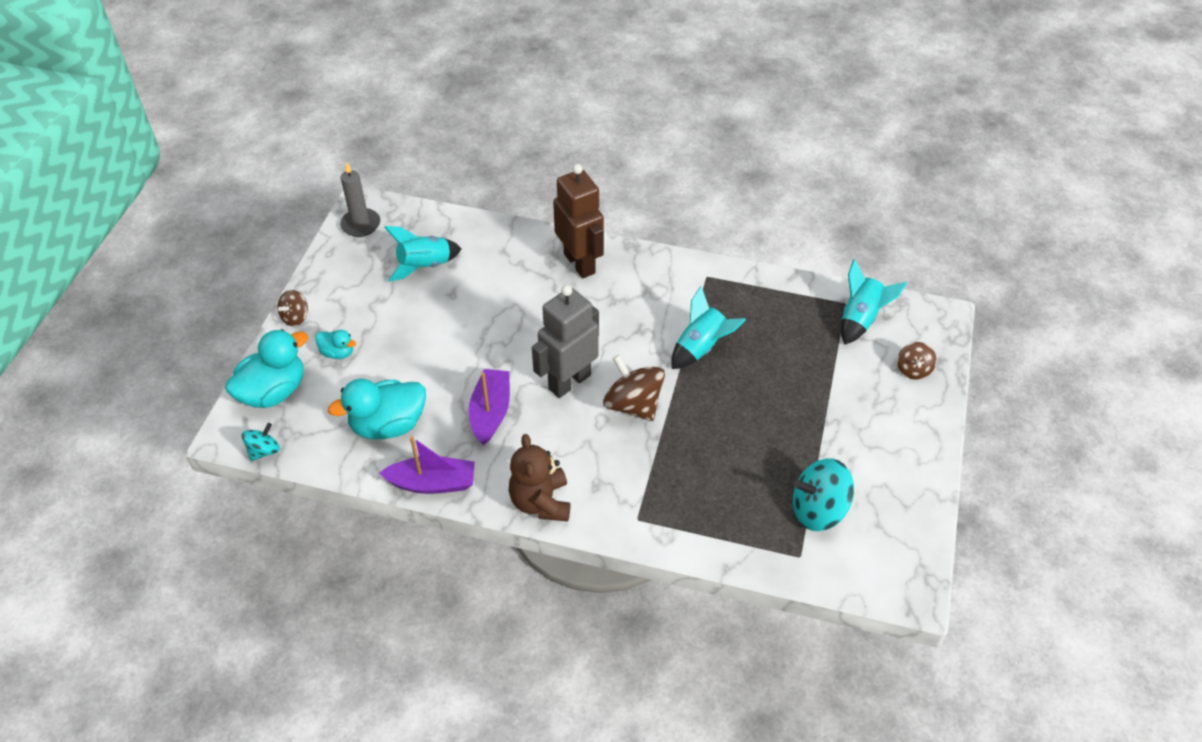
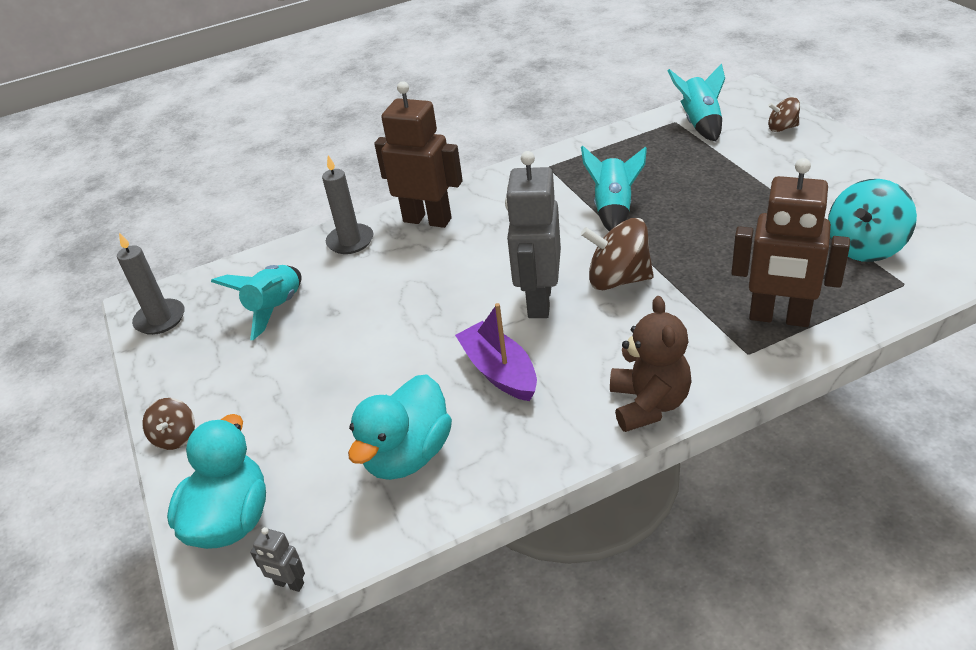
camera: 35 degrees left, 10 degrees down
turquoise spinning top [242,423,280,461] -> grey robot [250,527,305,592]
turquoise duck [315,330,356,359] -> none
purple boat [379,436,475,494] -> none
brown teddy bear [509,434,570,521] -> brown teddy bear turned 135 degrees counterclockwise [610,296,692,432]
brown spinning top [897,342,936,379] -> brown spinning top turned 120 degrees clockwise [768,97,800,132]
none -> grey candle [322,155,373,254]
none -> brown robot [731,158,850,327]

